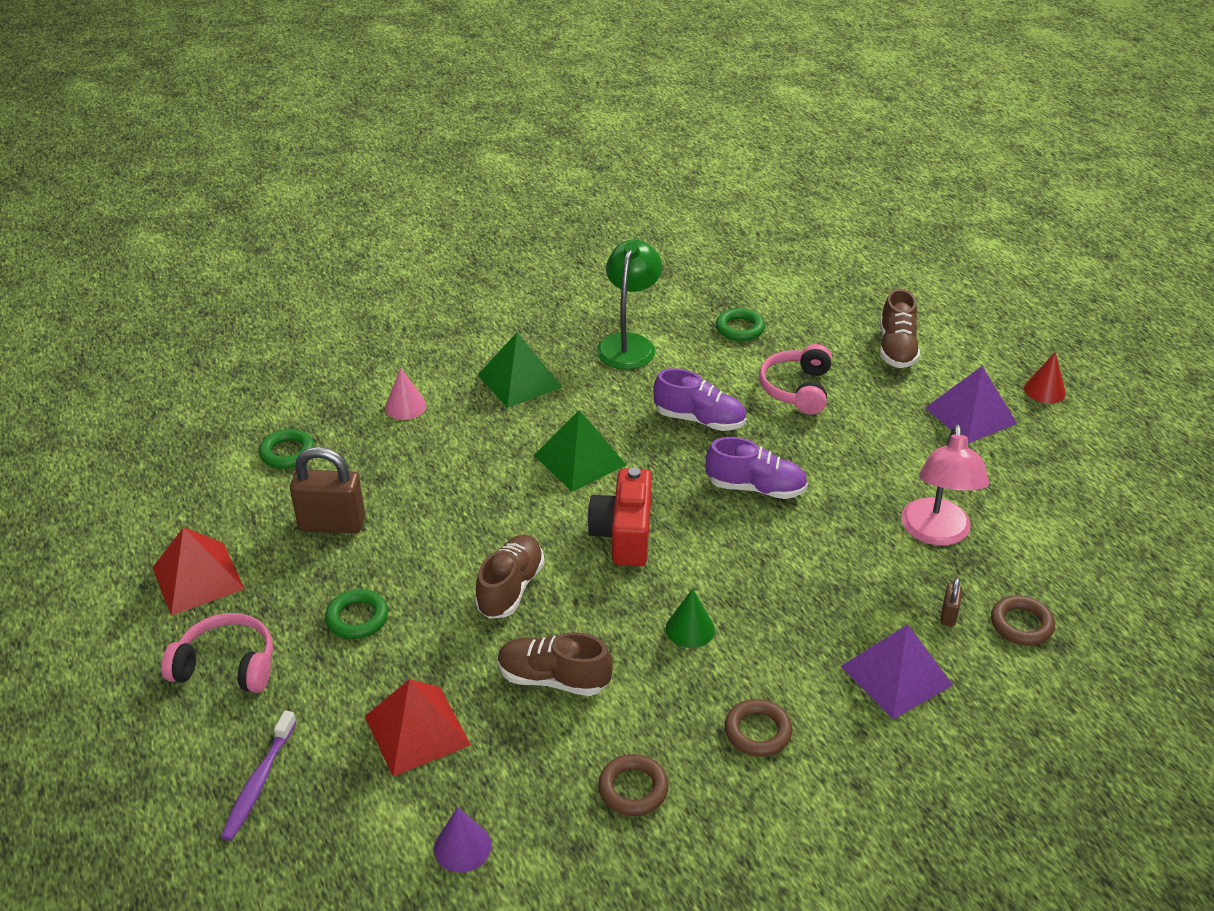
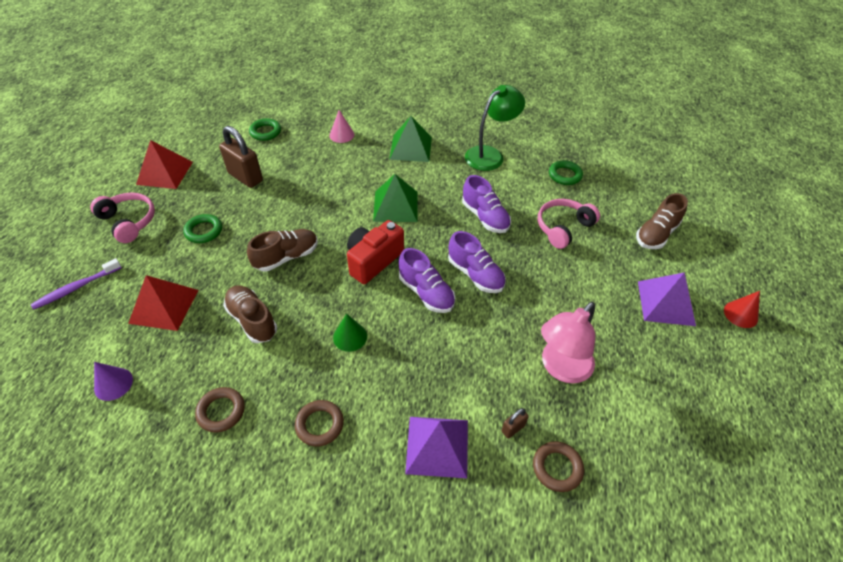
camera: 35 degrees right, 10 degrees up
none -> purple shoe [399,248,455,313]

